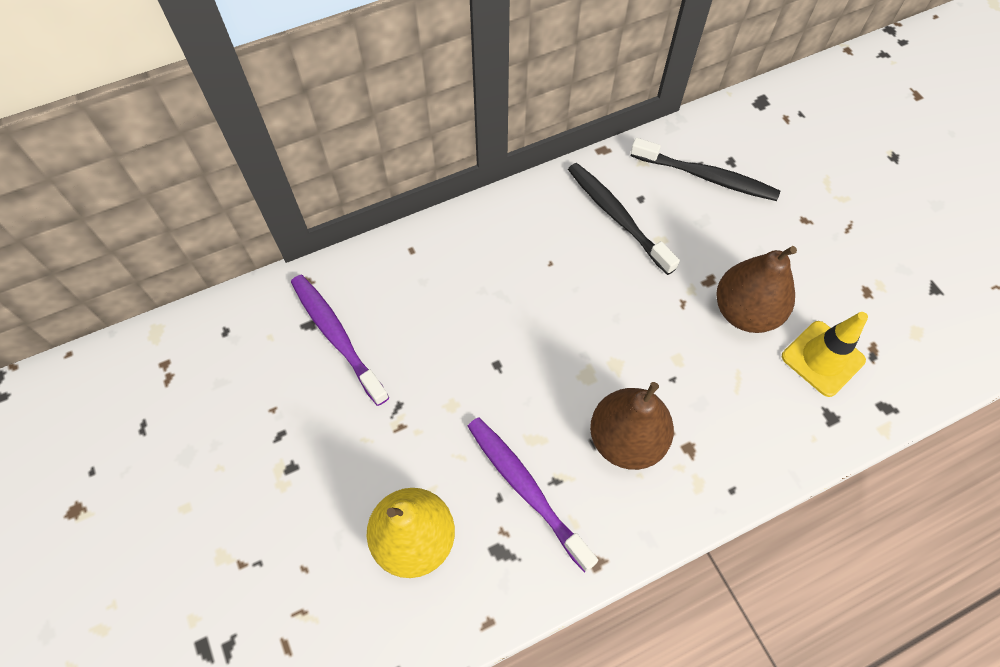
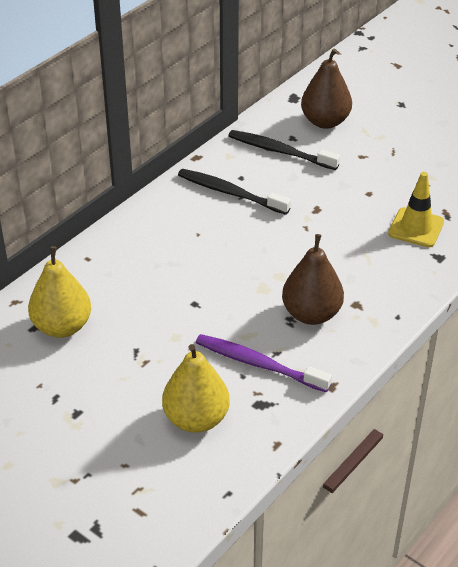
camera: 25 degrees left, 20 degrees down
purple toothbrush [291,275,389,406] -> yellow pear [28,246,91,338]
black toothbrush [630,138,780,201] -> black toothbrush turned 150 degrees counterclockwise [228,130,340,170]
brown pear [716,246,797,333] -> brown pear moved to [301,48,352,129]

